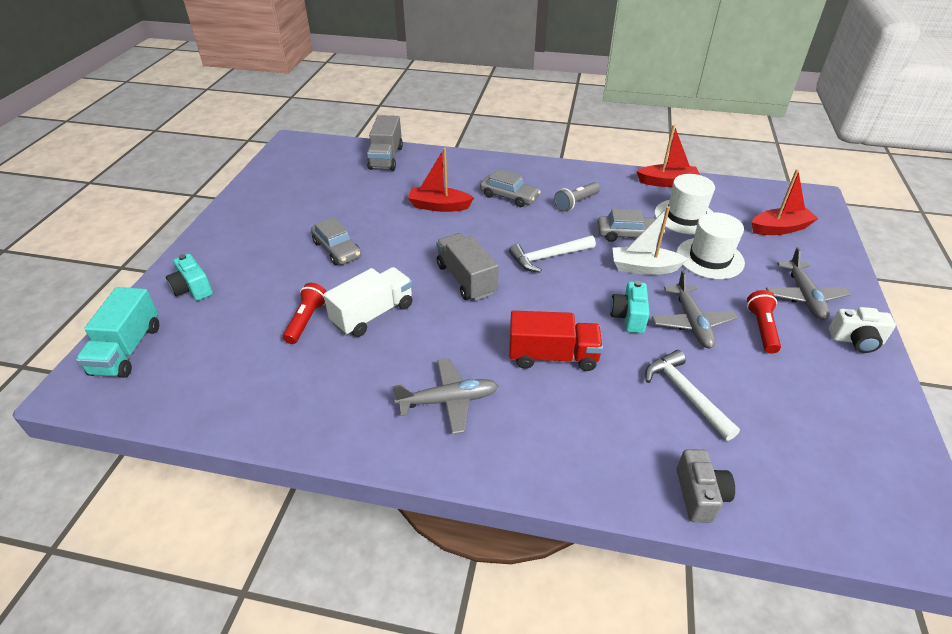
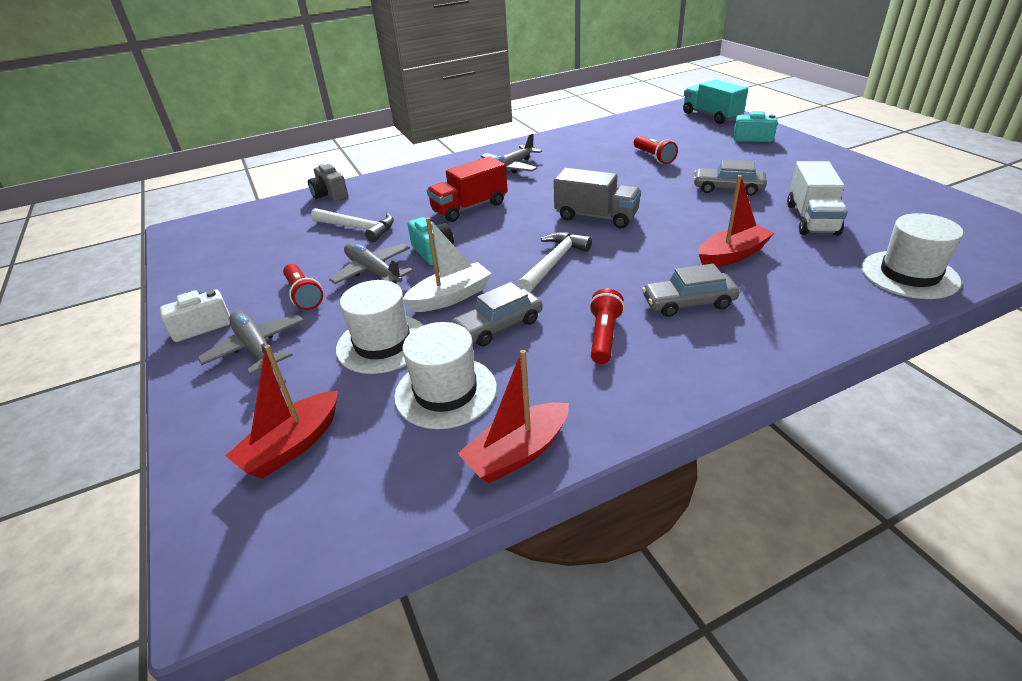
camera: 145 degrees right, 5 degrees down
white truck [324,267,413,337] -> white truck moved to [787,161,848,236]
grey truck [367,115,403,171] -> white hat [862,213,963,299]
grey flashlight [554,182,600,212] -> red flashlight [589,288,625,364]

